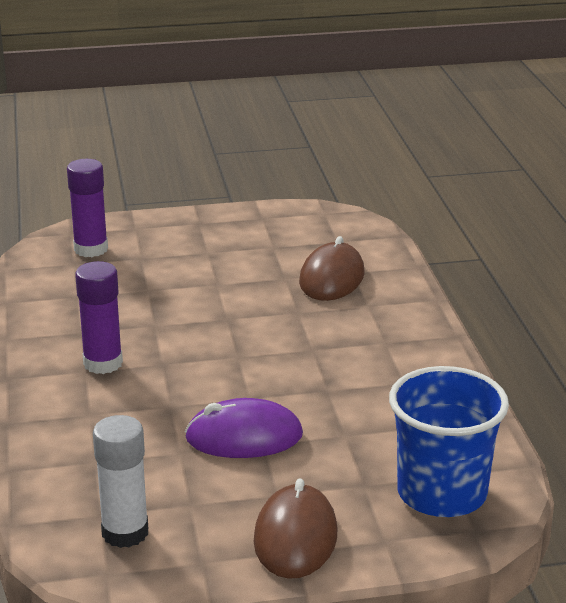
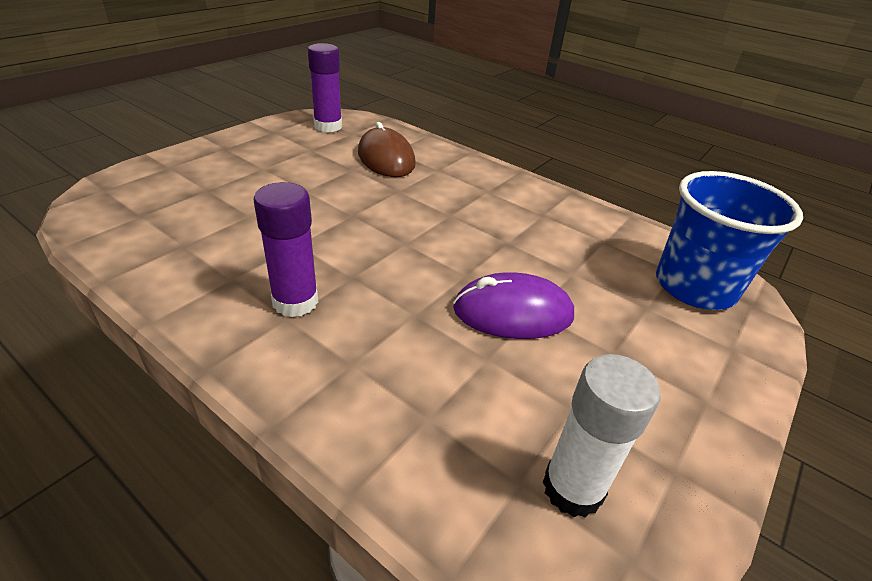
camera: 45 degrees left, 10 degrees up
purple glue stick [67,159,108,257] -> purple glue stick moved to [308,43,342,132]
purple mouse [185,398,303,458] -> purple mouse turned 45 degrees clockwise [453,272,574,339]
brown mouse [254,478,337,579] -> none

